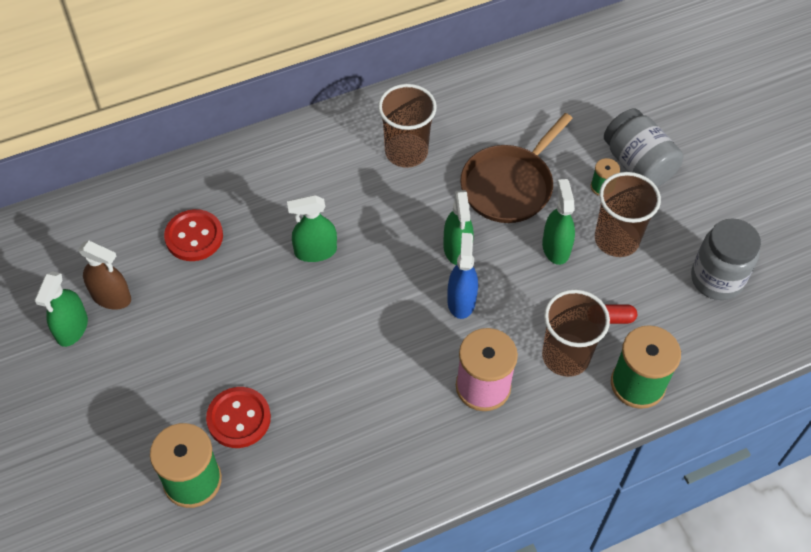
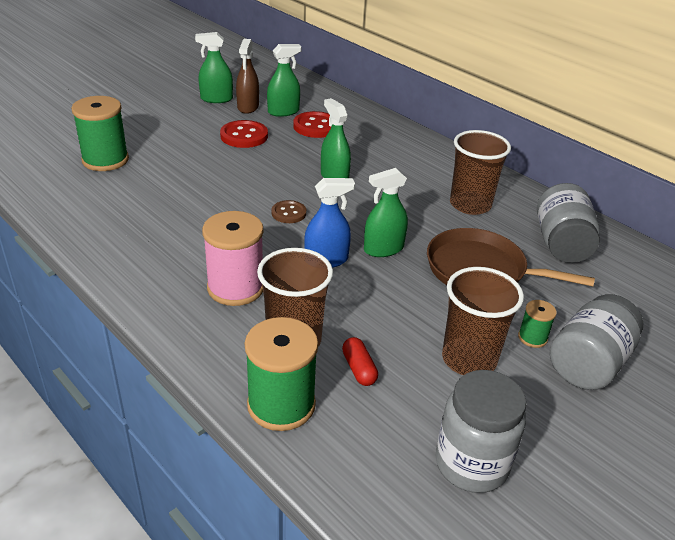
camera: 70 degrees right, 20 degrees down
red button [206,387,271,448] -> red button moved to [220,120,268,148]
green spray bottle [542,179,575,265] -> green spray bottle moved to [267,44,301,117]
none -> brown button [271,200,306,223]
none -> grey jar [537,183,600,263]

